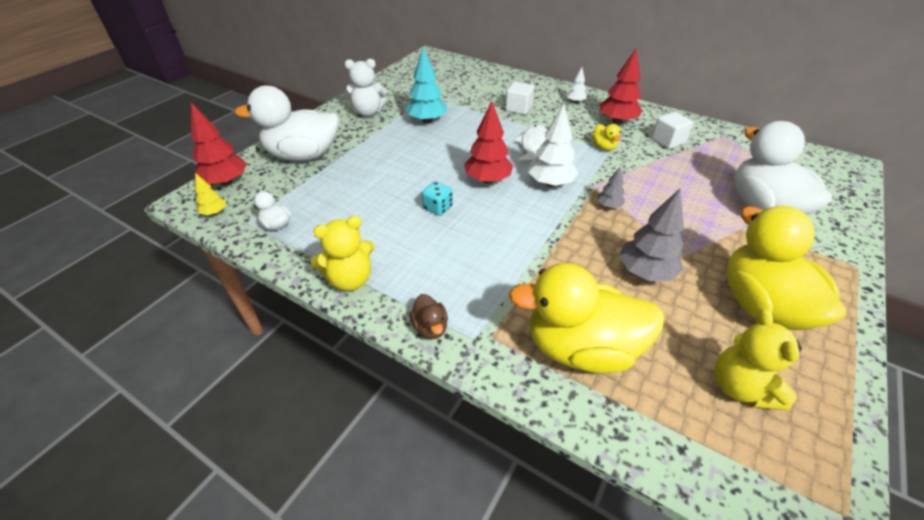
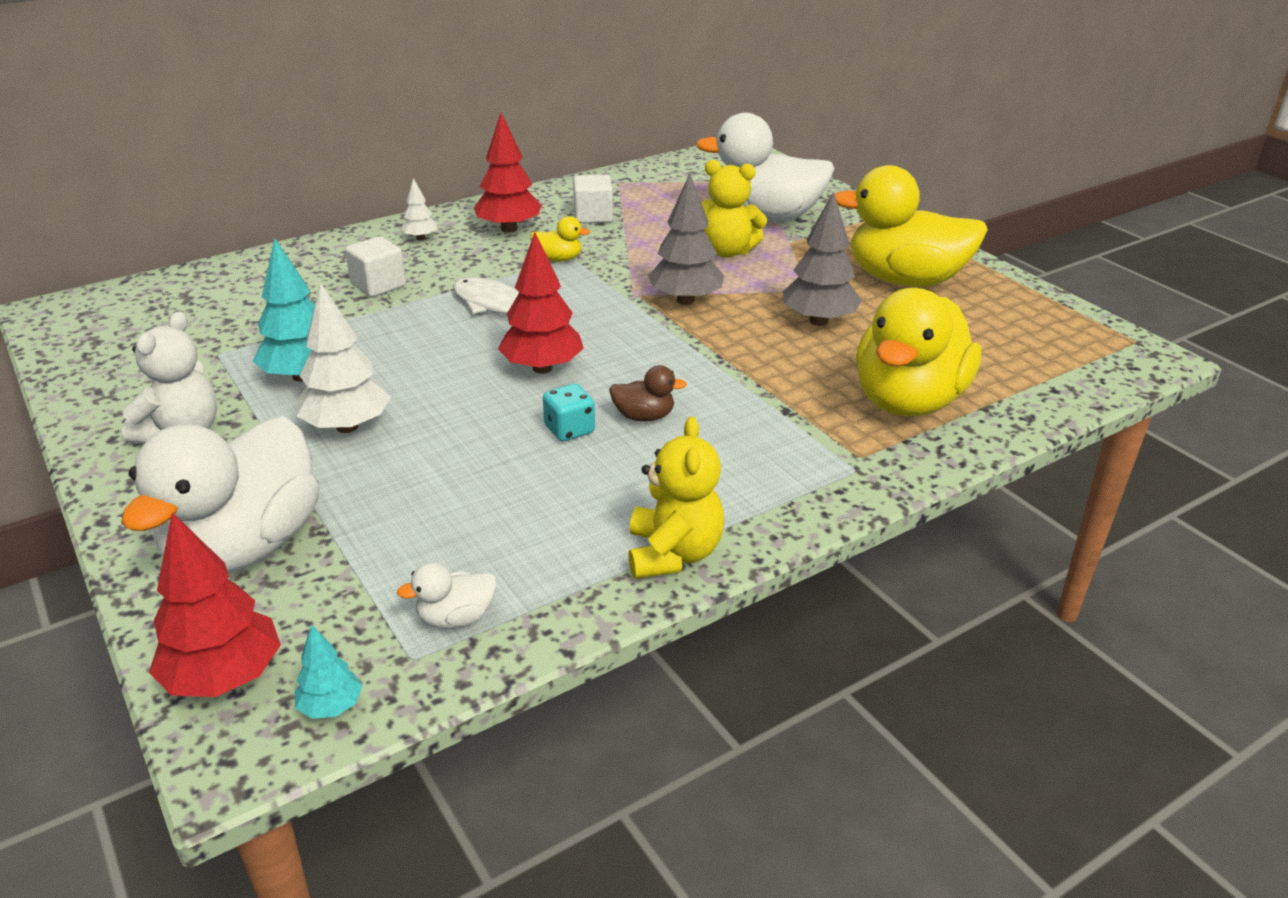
camera: 65 degrees left, 10 degrees down
yellow tree [195,173,226,215] -> turquoise tree [294,624,362,719]
brown duck [410,294,448,339] -> brown duck moved to [609,365,687,422]
white tree [528,104,579,187] -> white tree moved to [297,283,391,433]
grey tree [597,166,625,208] -> grey tree [648,174,724,305], size x1.89
yellow teddy bear [715,309,801,410] -> yellow teddy bear moved to [701,160,767,257]

